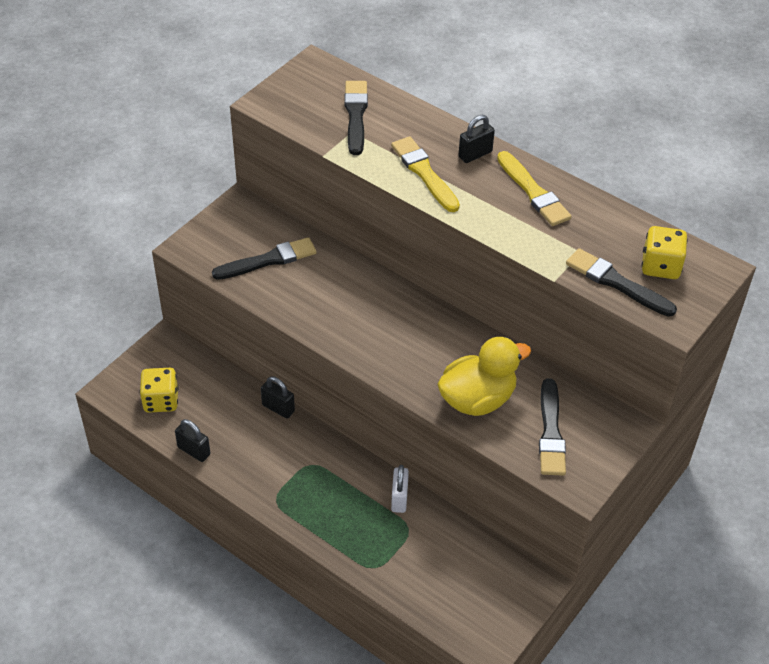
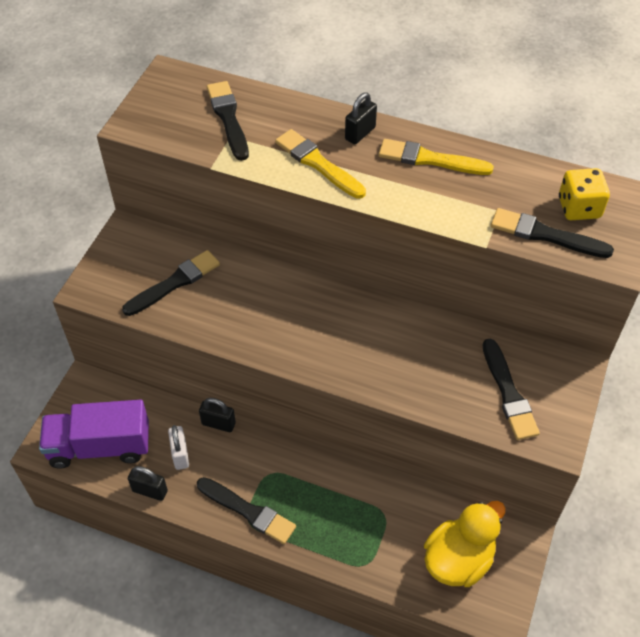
camera: 15 degrees left, 5 degrees up
yellow dice [140,368,178,413] -> purple truck [39,400,149,469]
white padlock [391,465,409,513] -> white padlock moved to [168,425,189,470]
yellow duck [437,337,531,416] -> yellow duck moved to [424,501,506,587]
yellow brush [497,151,572,226] -> yellow brush turned 150 degrees clockwise [379,139,494,175]
none -> black brush [197,477,296,544]

